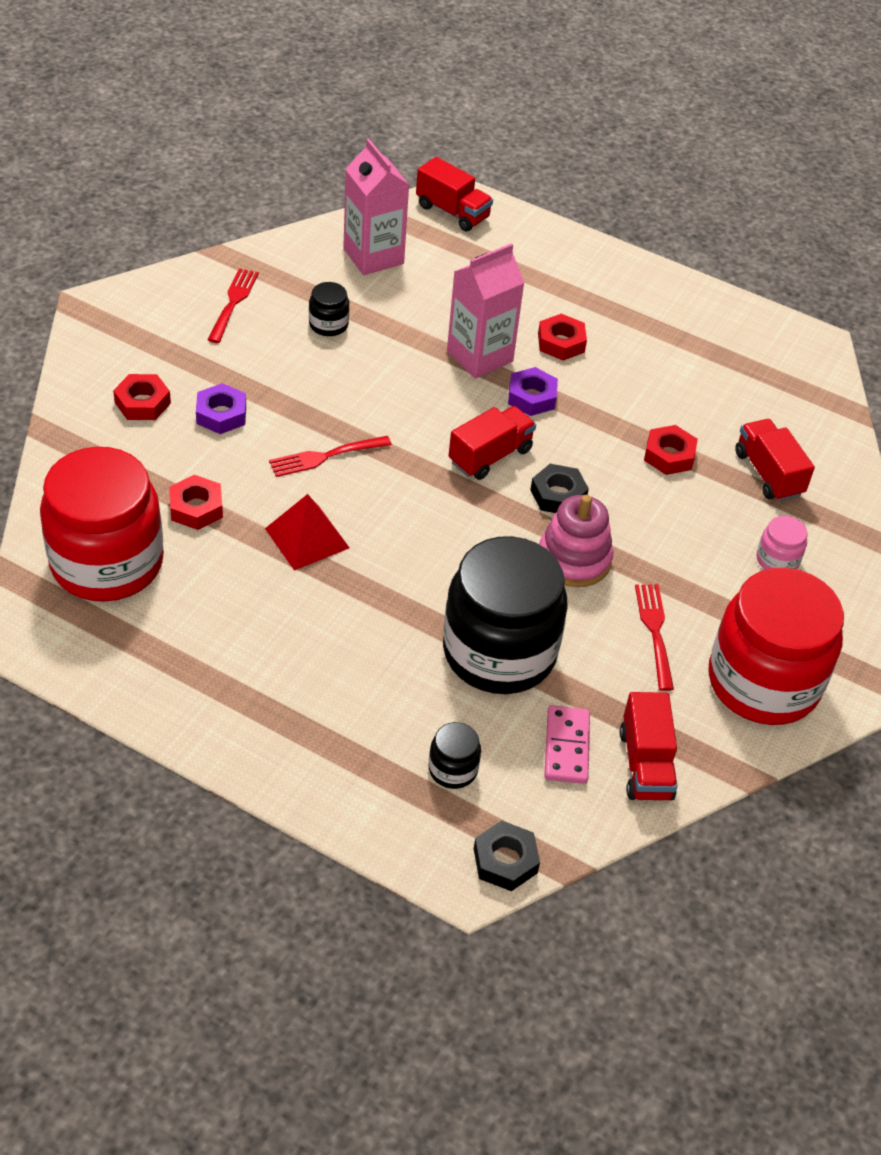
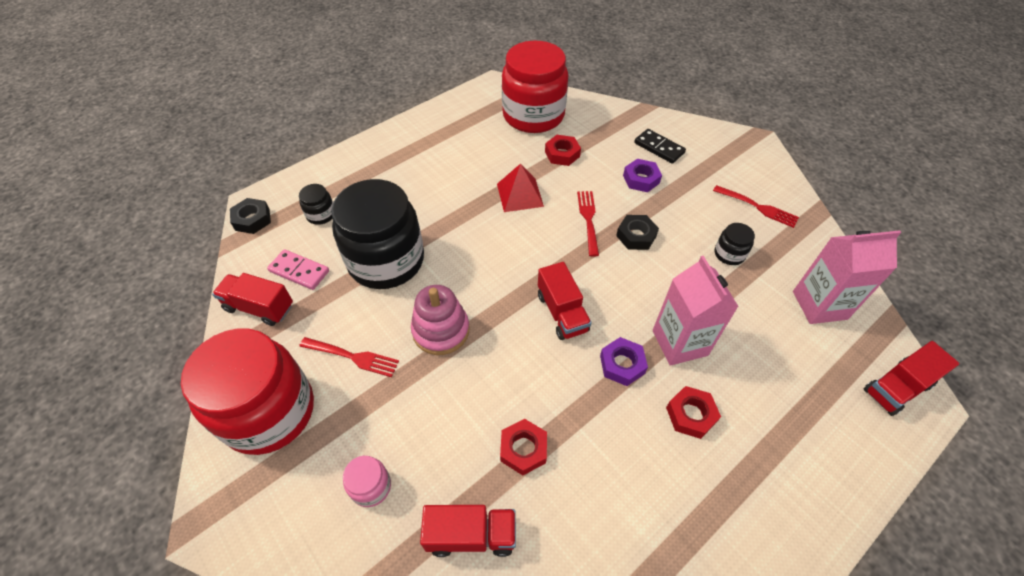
camera: 115 degrees right, 5 degrees up
red nut [113,374,171,420] -> black domino [634,129,686,164]
black nut [530,464,589,513] -> black nut moved to [616,215,659,250]

